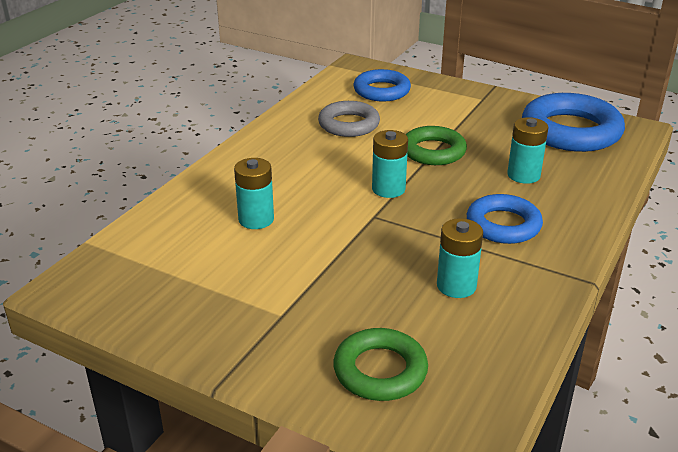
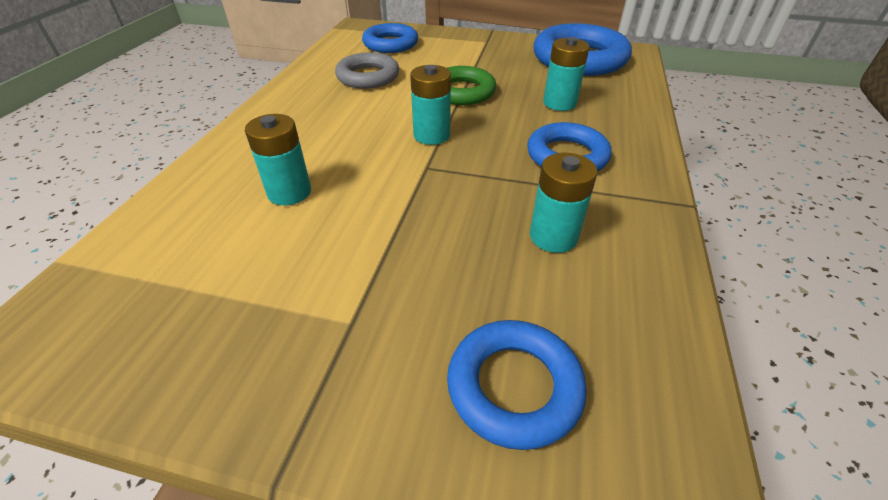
camera: 15 degrees left, 10 degrees up
green ring [333,328,428,401] -> blue ring [447,320,587,450]

